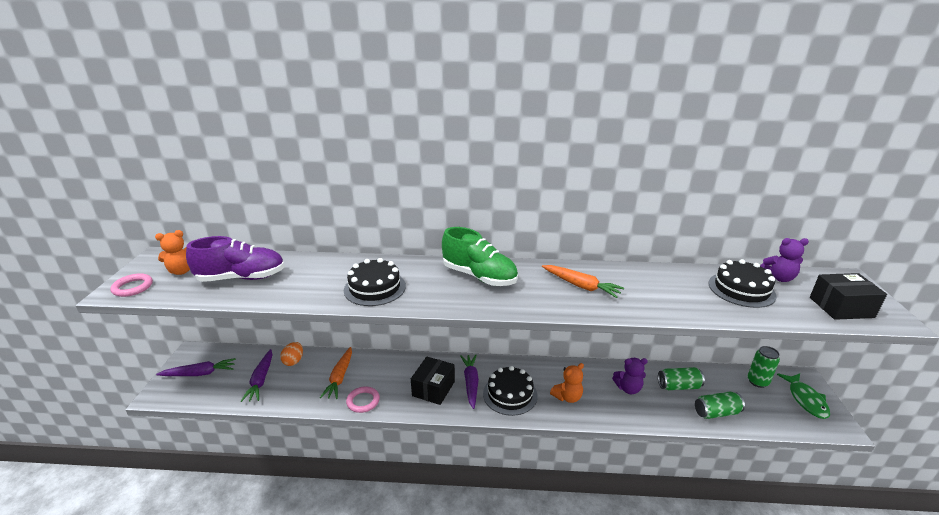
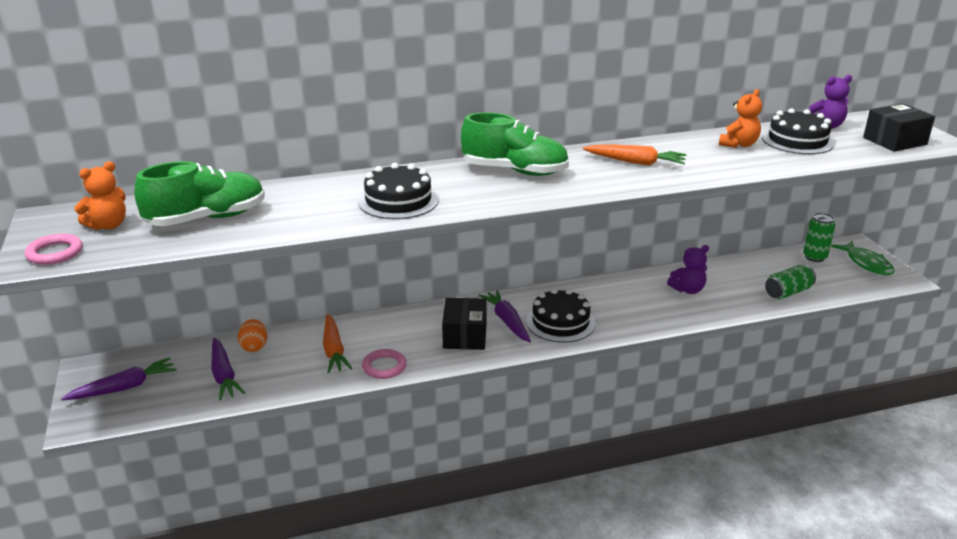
camera: 20 degrees left, 0 degrees up
purple shoe [186,236,285,282] -> green shoe [135,161,265,226]
orange teddy bear [550,363,584,403] -> orange teddy bear moved to [719,89,762,148]
green can [658,367,705,390] -> none

